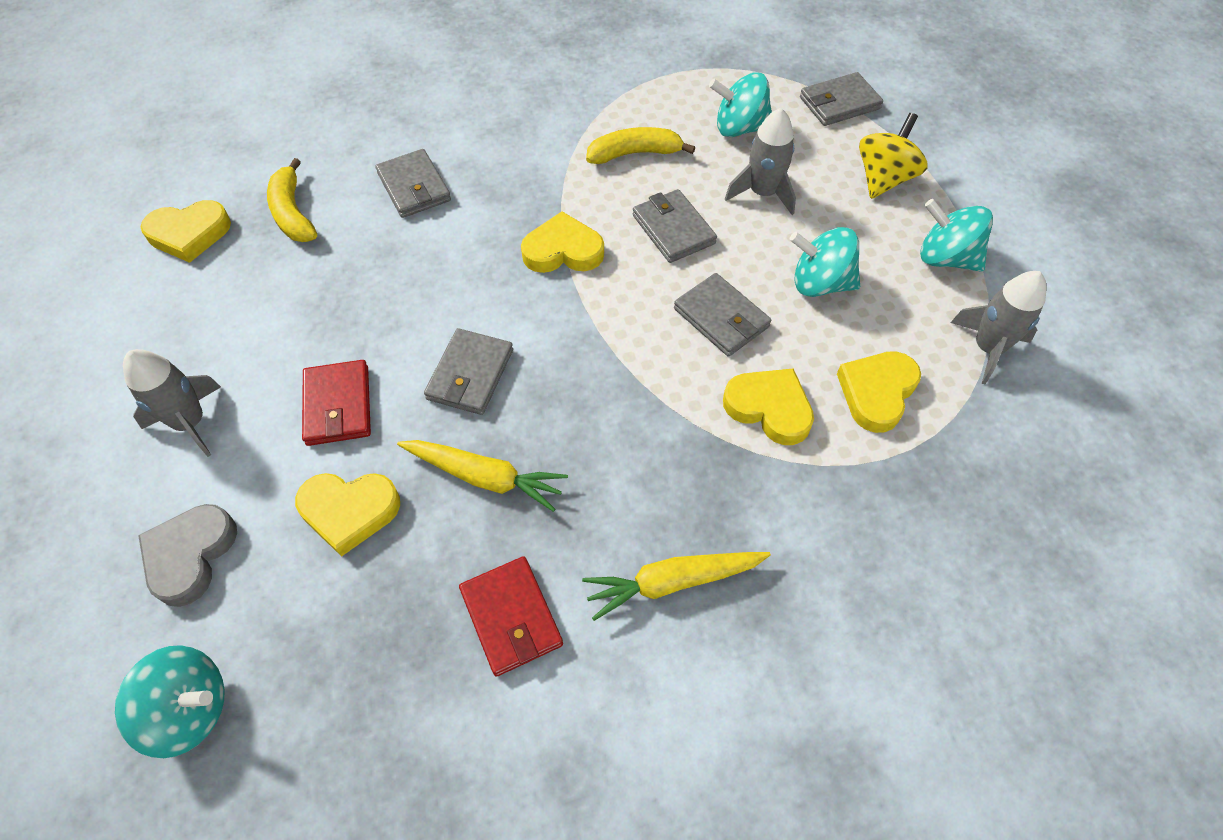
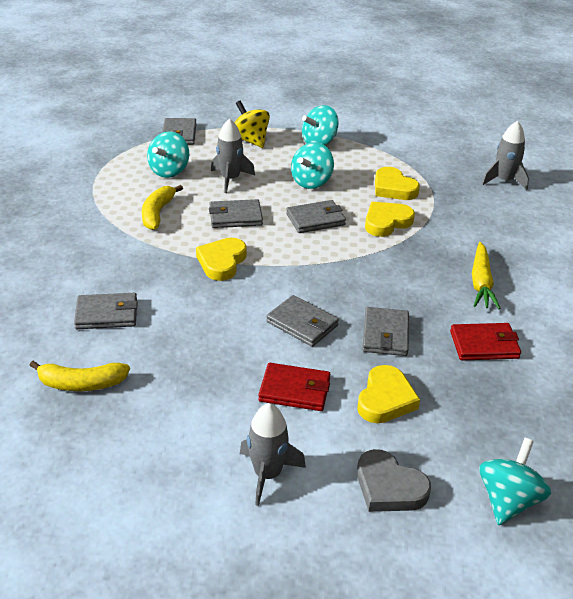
camera: 70 degrees left, 20 degrees down
yellow heart [141,200,231,263] -> none
yellow carrot [397,440,568,512] -> grey wallet [362,307,409,356]
grey rocket [950,271,1047,384] -> grey rocket moved to [481,121,529,190]

